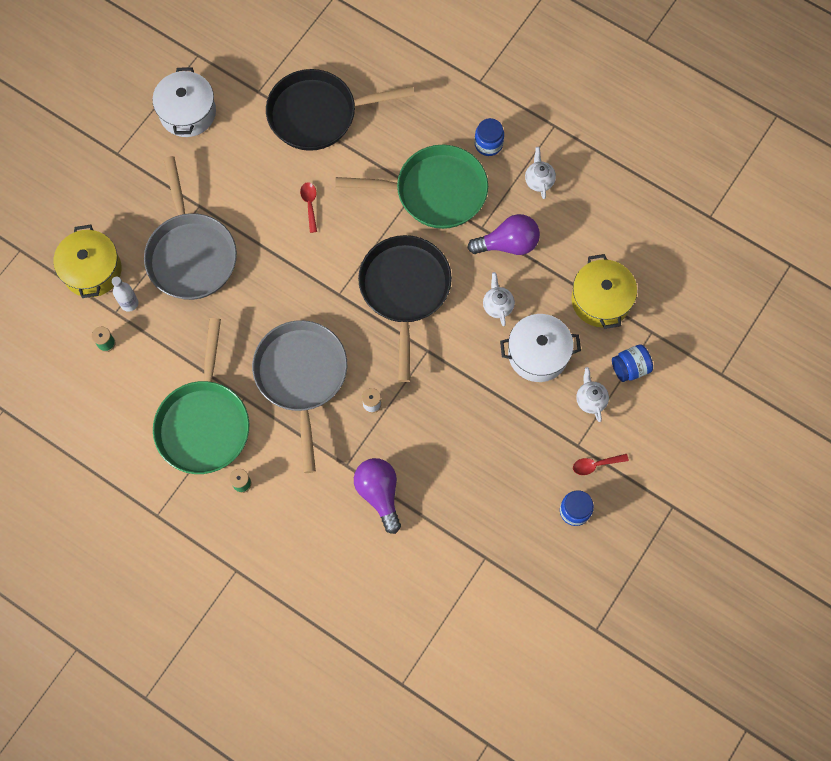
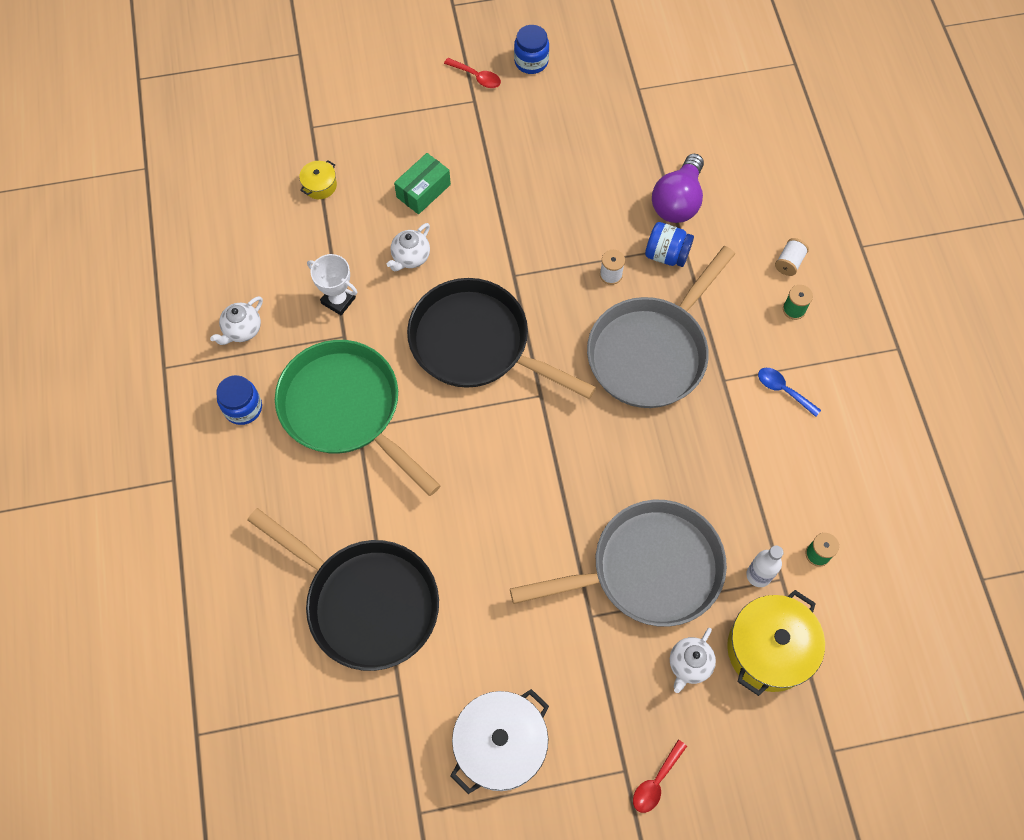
camera: 135 degrees left, 5 degrees down
grey pan [144,156,237,300] -> grey pan turned 45 degrees clockwise [510,500,727,627]
green pan [153,318,249,474] -> blue spoon [758,368,821,417]
red spoon [300,182,317,233] -> red spoon moved to [633,740,687,813]
black pan [358,235,452,382] -> black pan turned 75 degrees clockwise [407,278,596,399]
purple light bulb [468,214,540,255] -> white trophy [307,254,357,315]
white pot [500,314,581,382] -> green box [394,153,451,214]
yellow pot [571,254,637,329] -> yellow pot [299,160,337,199], size x0.47
white teapot [576,367,609,422] -> white teapot moved to [670,628,716,693]
blue jar [612,344,653,382] -> blue jar moved to [645,222,694,267]
none -> white spool [775,238,809,276]

